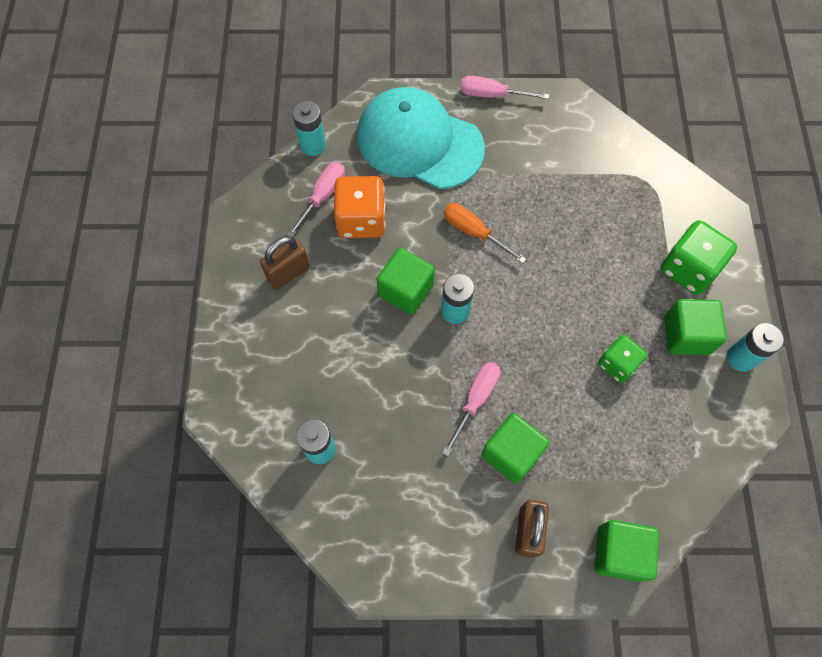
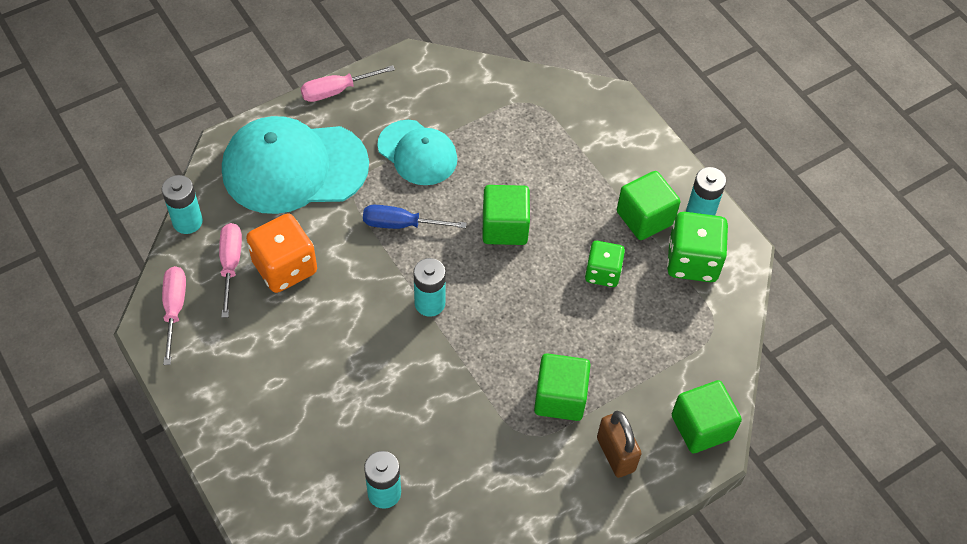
camera: 35 degrees left, 10 degrees down
brown padlock [260,236,310,289] -> none
green cube [377,248,435,315] -> green cube moved to [483,185,530,245]
pink screwdriver [442,362,500,456] -> pink screwdriver moved to [162,266,186,365]
orange screwdriver [444,203,526,263] -> blue screwdriver [363,205,467,229]
green dice [660,220,737,295] -> green dice moved to [667,212,728,282]
none -> turquoise cap [377,120,458,185]

